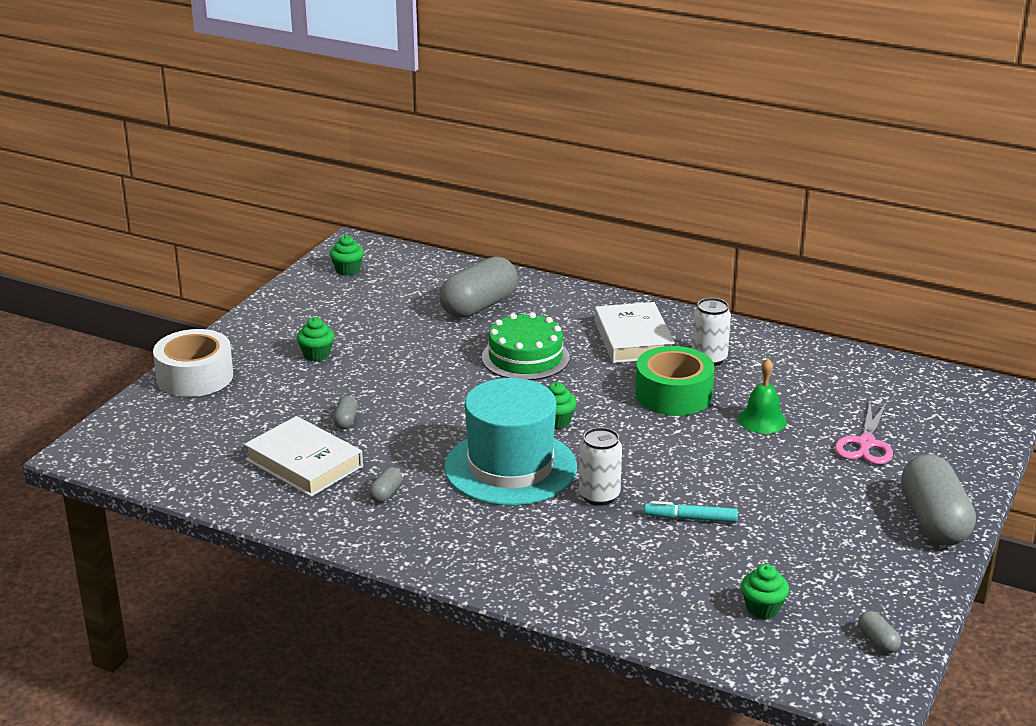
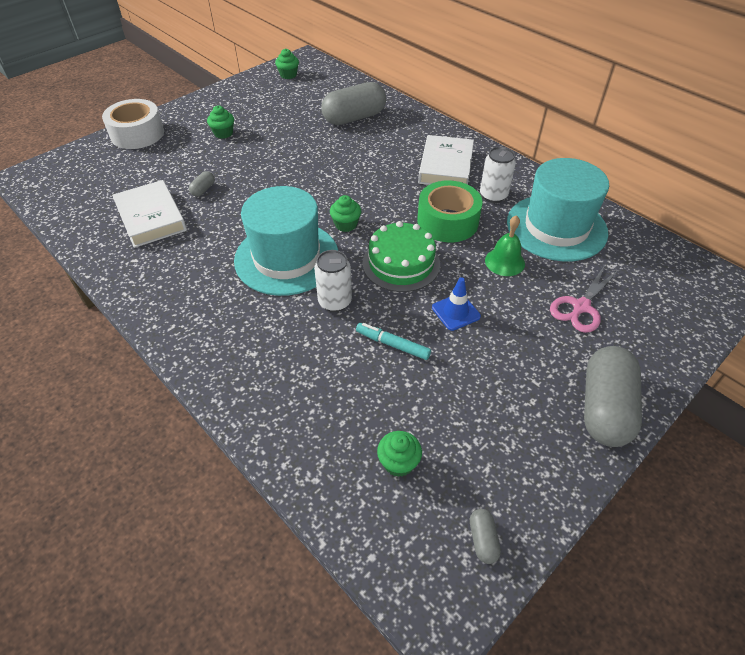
camera: 20 degrees right, 20 degrees up
grey capsule [369,467,402,503] -> none
green cake [482,312,570,380] -> green cake moved to [363,221,440,292]
none -> blue traffic cone [432,277,481,331]
none -> turquoise hat [507,158,609,261]

